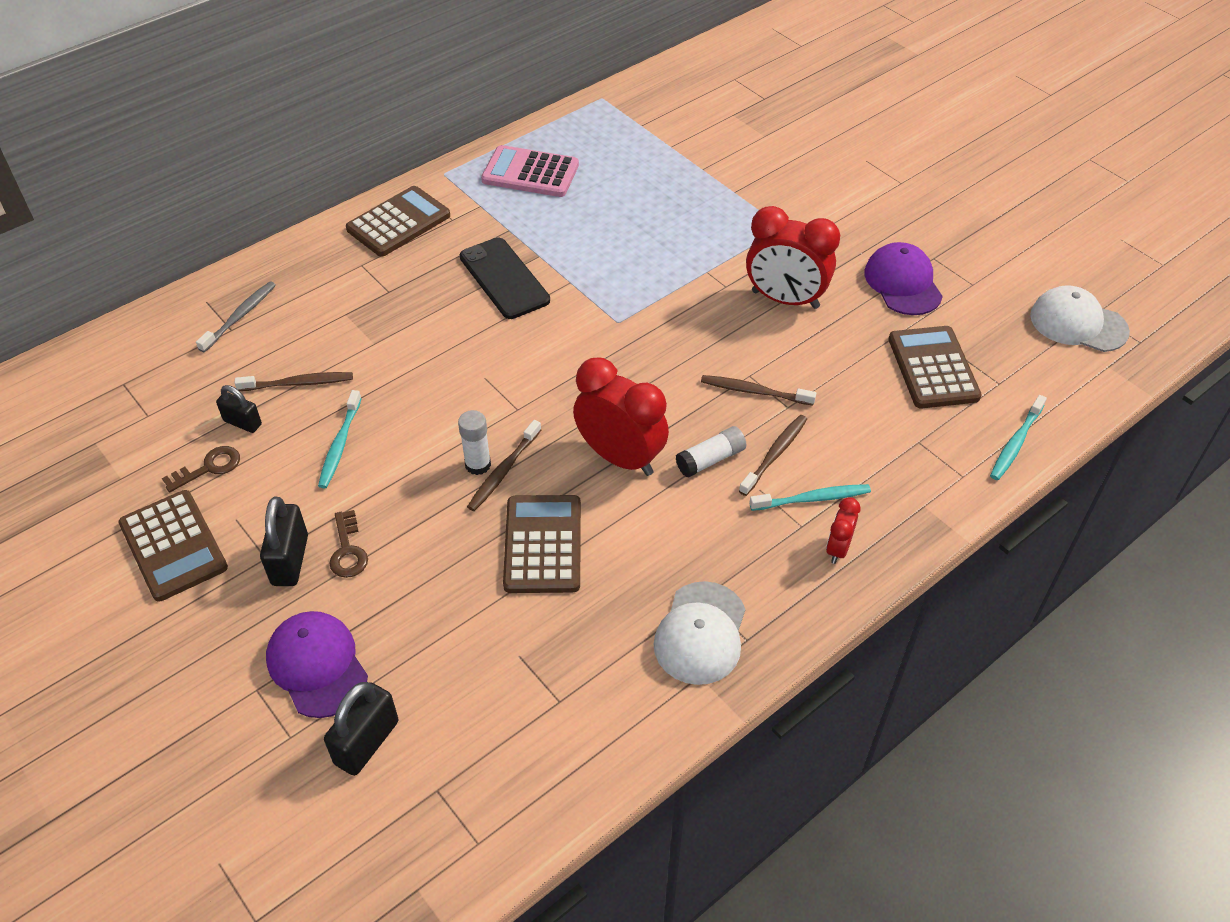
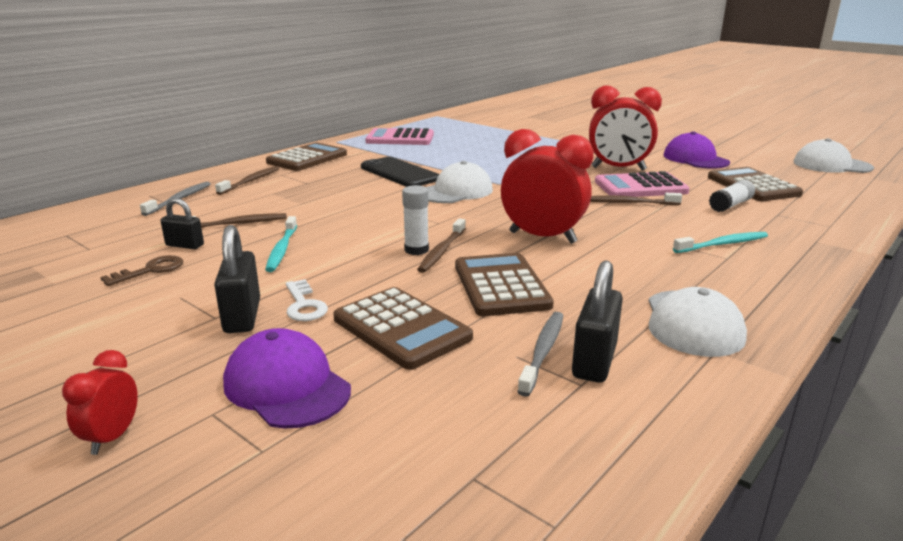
camera: 10 degrees left, 25 degrees down
brown calculator [118,490,228,602] -> brown calculator moved to [333,287,473,370]
black padlock [324,682,398,776] -> black padlock moved to [572,260,623,383]
brown key [329,510,368,578] -> white key [286,279,328,321]
white glue stick [675,426,746,478] -> white glue stick moved to [709,180,755,212]
brown toothbrush [739,415,807,496] -> brown toothbrush moved to [215,166,280,195]
red clock [826,497,861,564] -> red clock moved to [62,350,138,455]
turquoise toothbrush [990,395,1047,480] -> none
none -> white cap [426,161,493,203]
none -> grey toothbrush [517,312,564,397]
none -> pink calculator [595,171,689,197]

